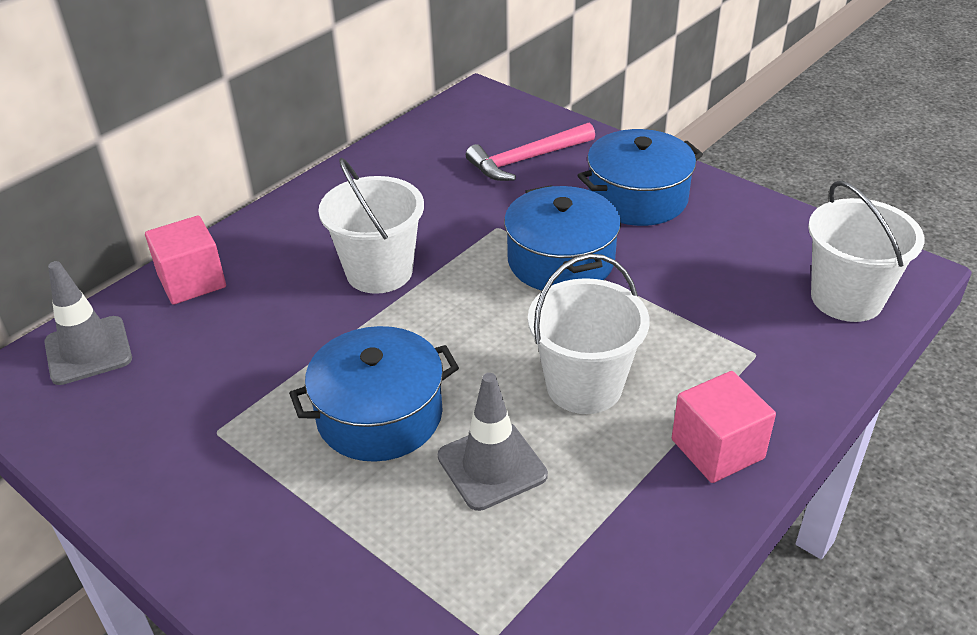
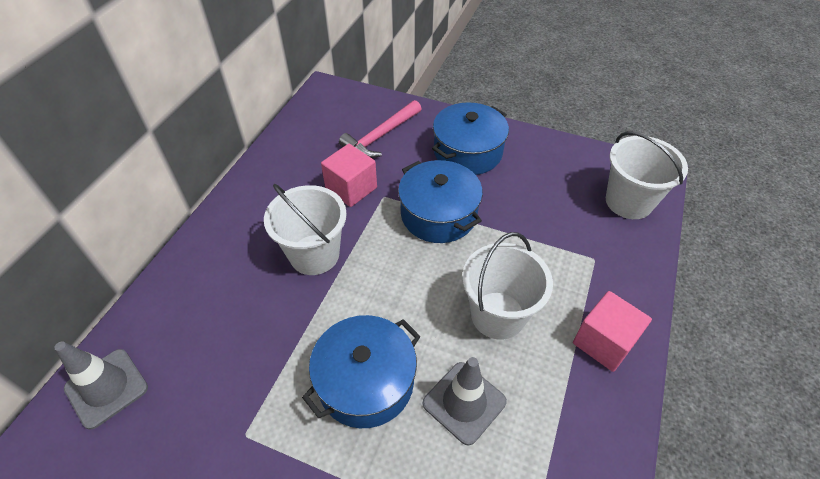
camera: 20 degrees left, 10 degrees up
pink cube [145,216,226,305] -> pink cube moved to [321,144,377,207]

